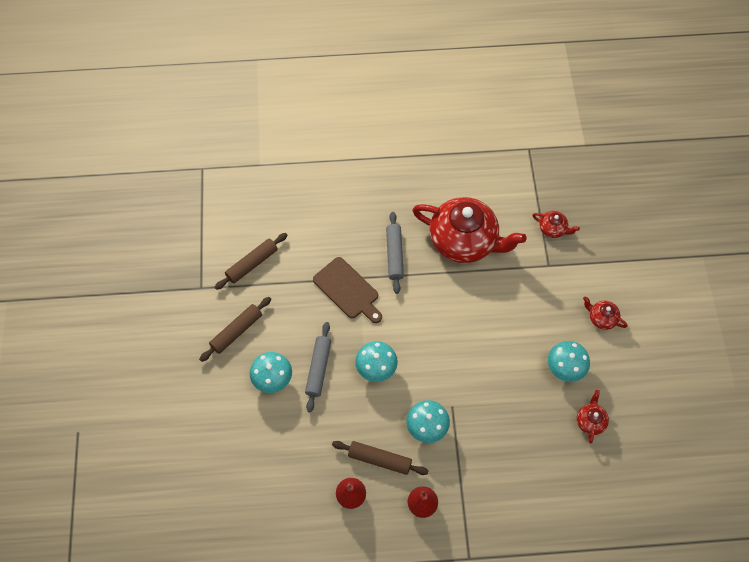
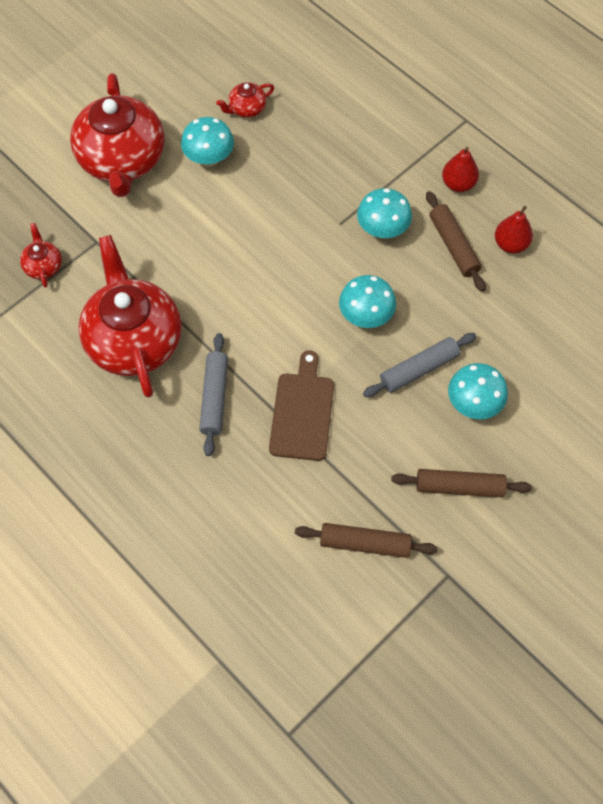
camera: 130 degrees left, 0 degrees up
grey rolling pin [386,212,404,294] -> grey rolling pin turned 45 degrees counterclockwise [199,333,228,456]
red teapot [583,296,627,330] -> red teapot [70,73,164,197], size x2.37

